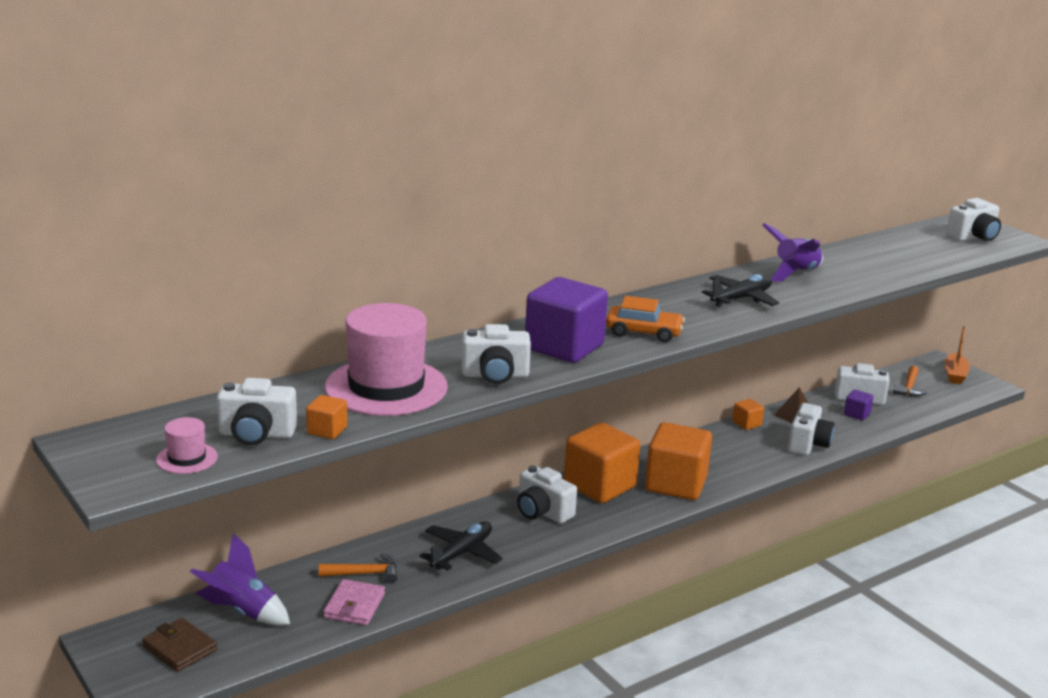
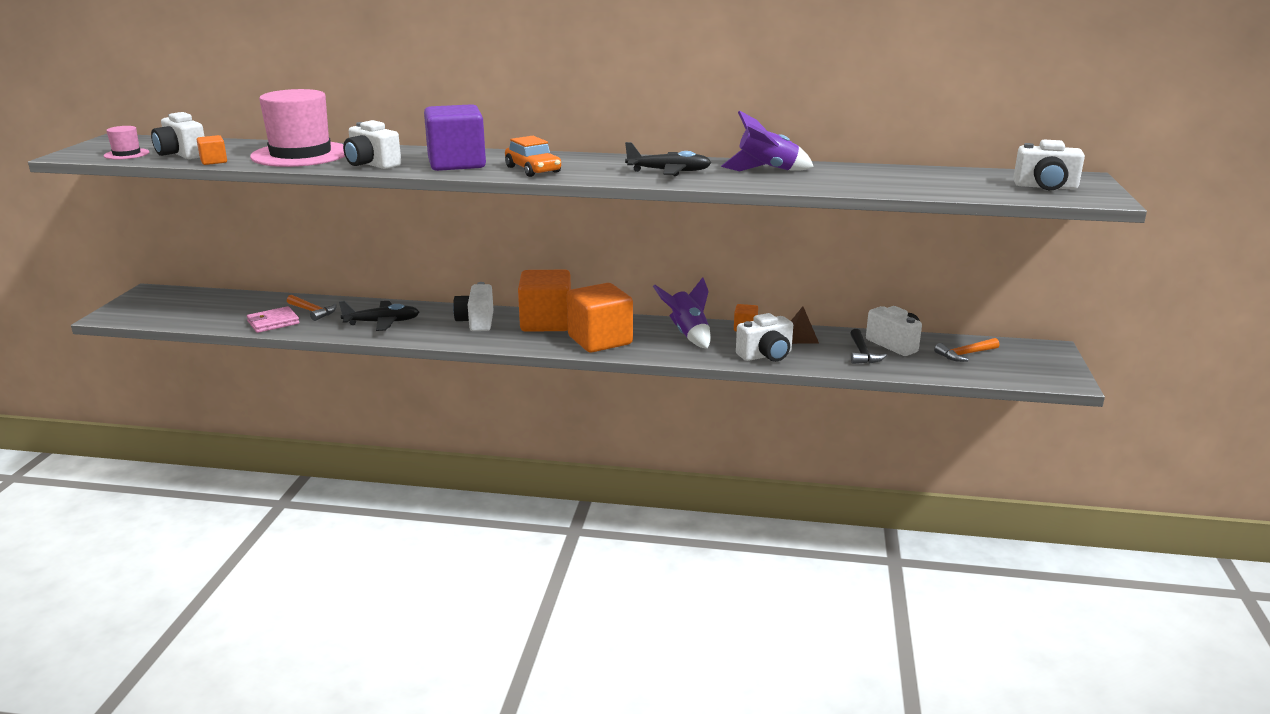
camera: 45 degrees right, 0 degrees up
brown wallet [142,618,217,672] -> none
purple rocket [190,533,290,625] -> purple rocket moved to [653,277,711,349]
purple cube [844,390,874,420] -> black hammer [850,329,887,364]
orange boat [944,326,970,384] -> none

